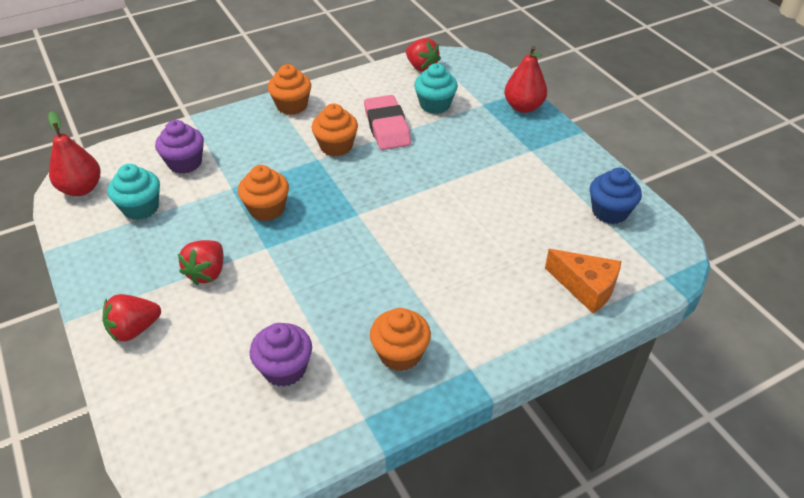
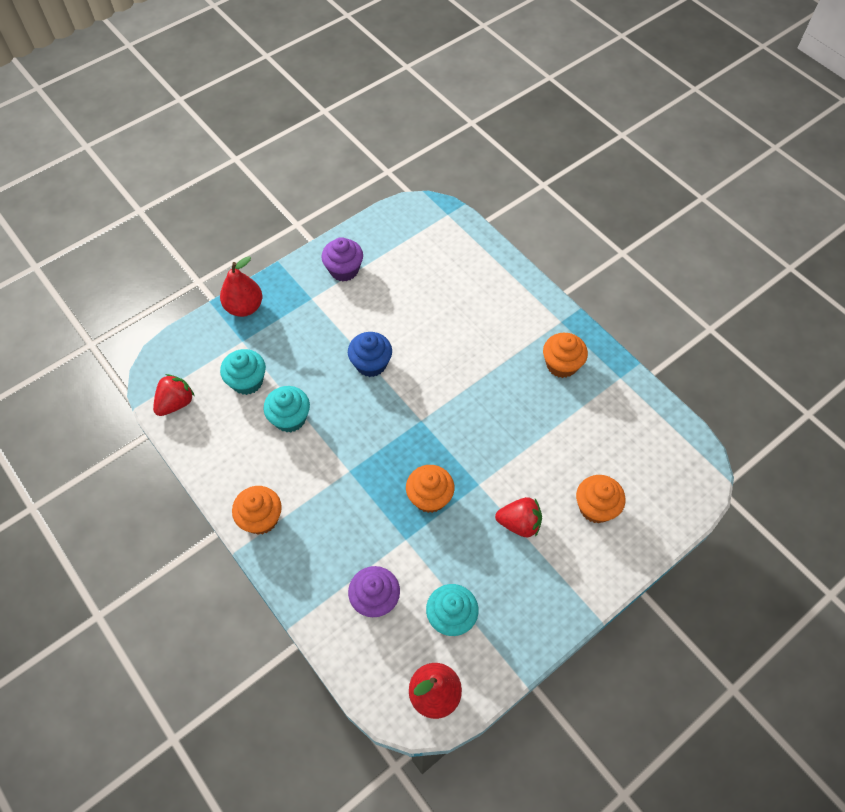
camera: 100 degrees left, 15 degrees up
red strawberry [103,294,161,342] -> none
purple cupcake [250,323,312,387] -> purple cupcake moved to [322,237,363,282]
orange cupcake [311,104,358,157] -> orange cupcake moved to [576,475,625,523]
pink eraser [364,95,411,150] -> turquoise cupcake [263,386,310,432]
orange cheese [545,249,621,313] -> none
blue cupcake [590,168,642,224] -> blue cupcake moved to [348,332,392,377]

